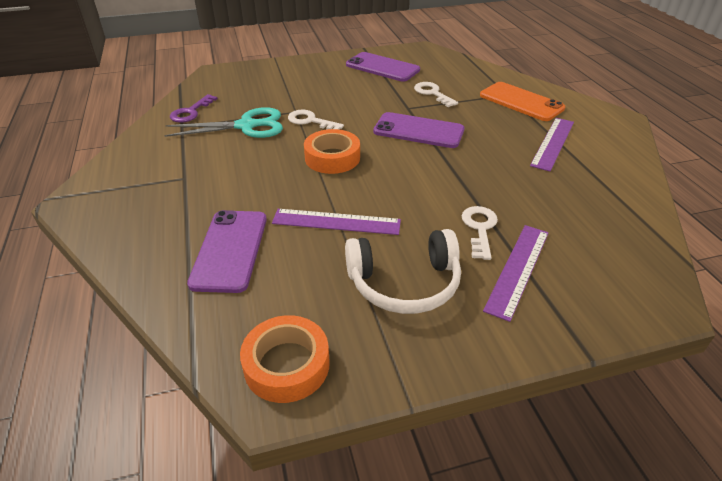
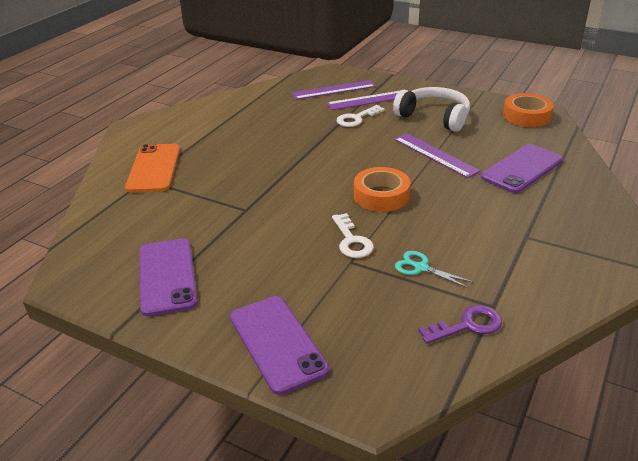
camera: 135 degrees left, 5 degrees down
turquoise scissors [164,107,283,138] -> turquoise scissors [395,251,473,288], size x0.53
purple phone [373,112,465,148] -> purple phone moved to [230,296,330,395]
white key [414,82,458,107] -> none
purple ruler [530,118,574,172] -> purple ruler moved to [292,80,376,100]

